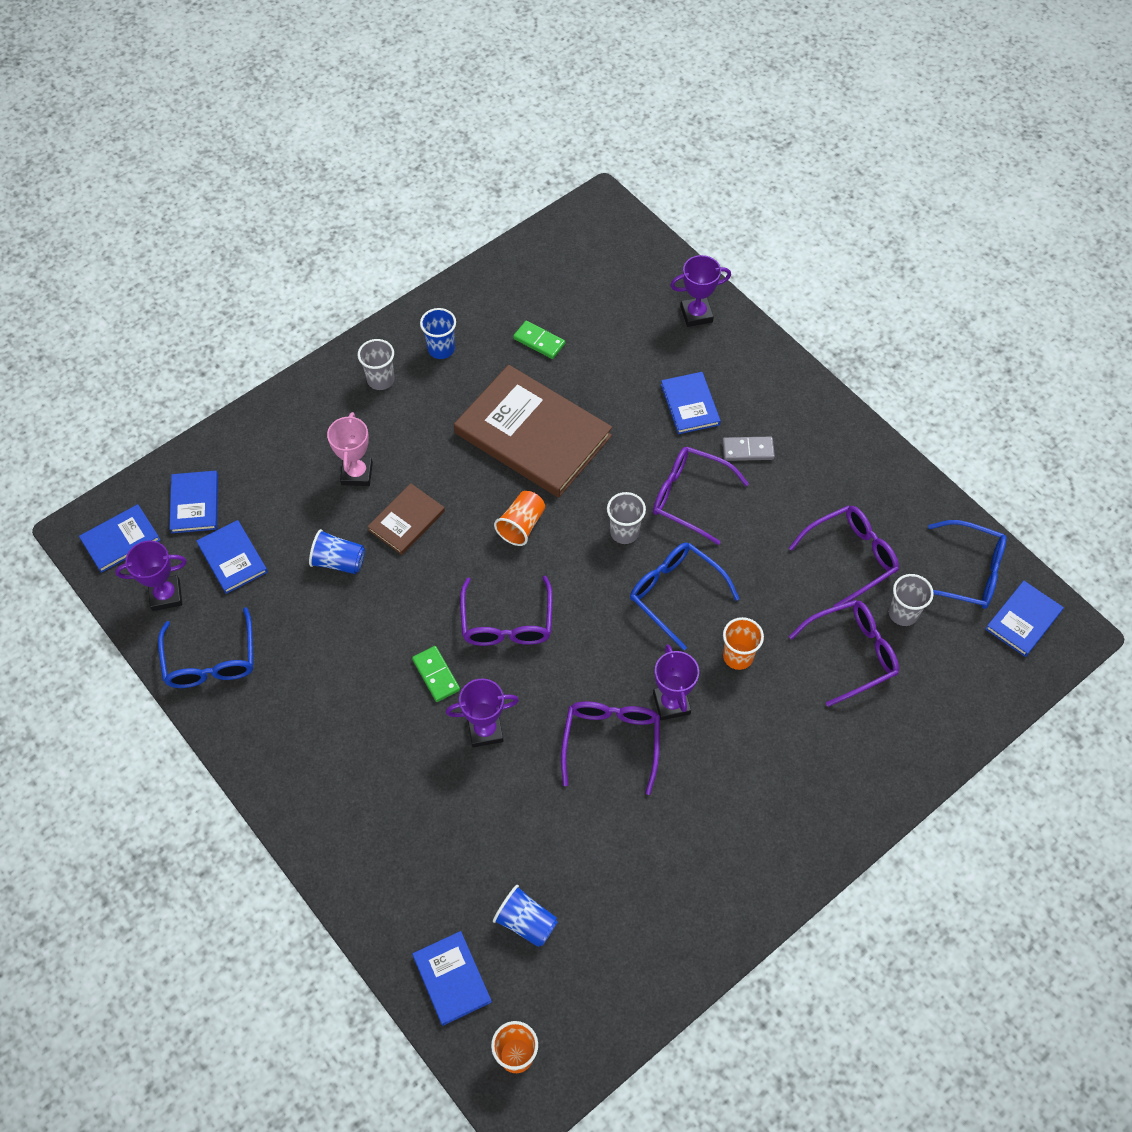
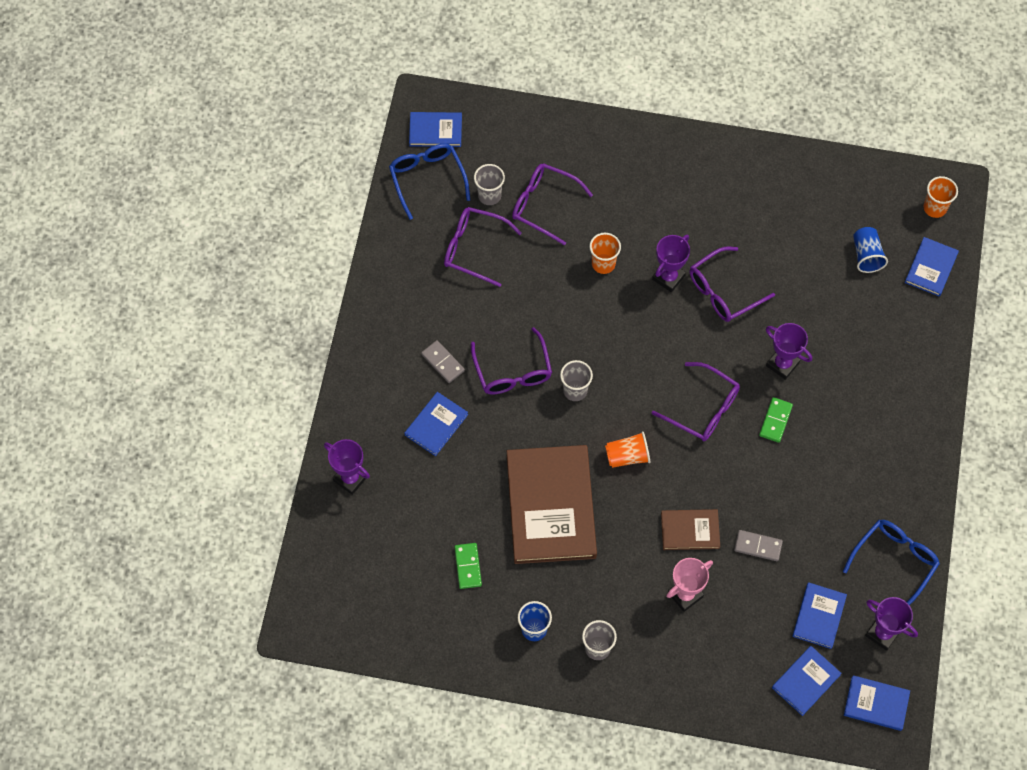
camera: 130 degrees left, 5 degrees up
blue cup [309,529,365,574] -> grey domino [734,530,783,561]
purple glasses [460,576,553,646] -> purple glasses turned 75 degrees clockwise [652,362,740,441]
blue glasses [630,543,739,651] -> none

